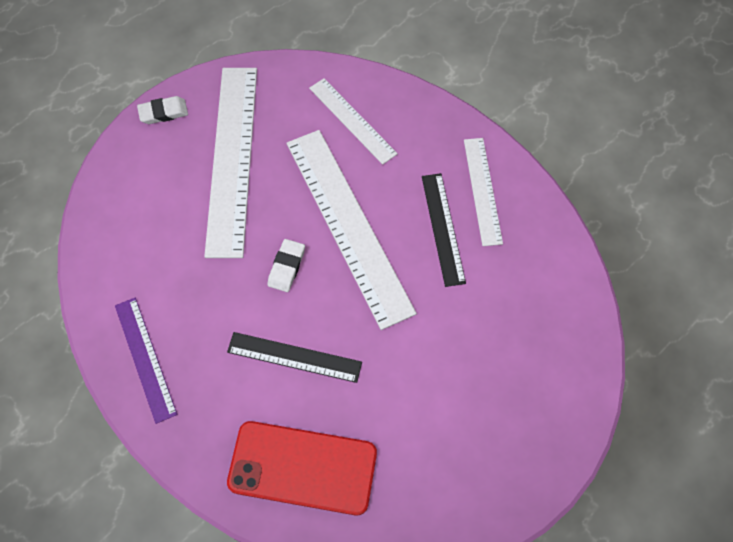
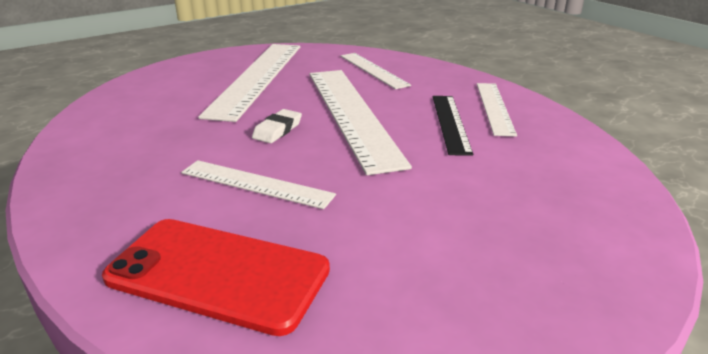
camera: 10 degrees right, 35 degrees down
purple ruler [115,298,177,424] -> none
white eraser [137,96,188,124] -> none
black ruler [227,332,362,383] -> white ruler [181,160,336,209]

